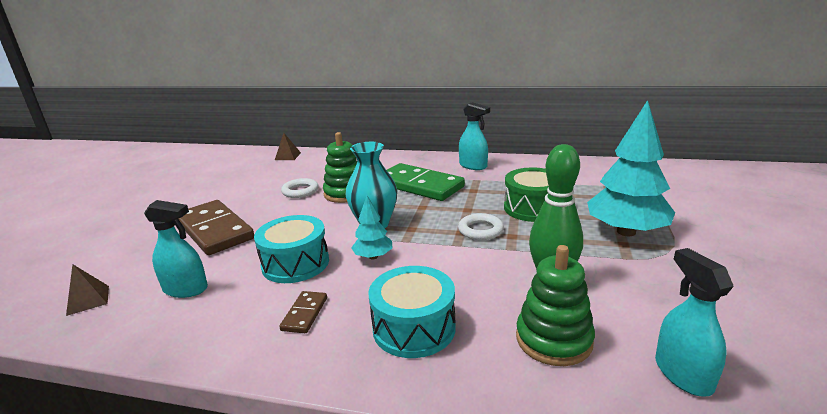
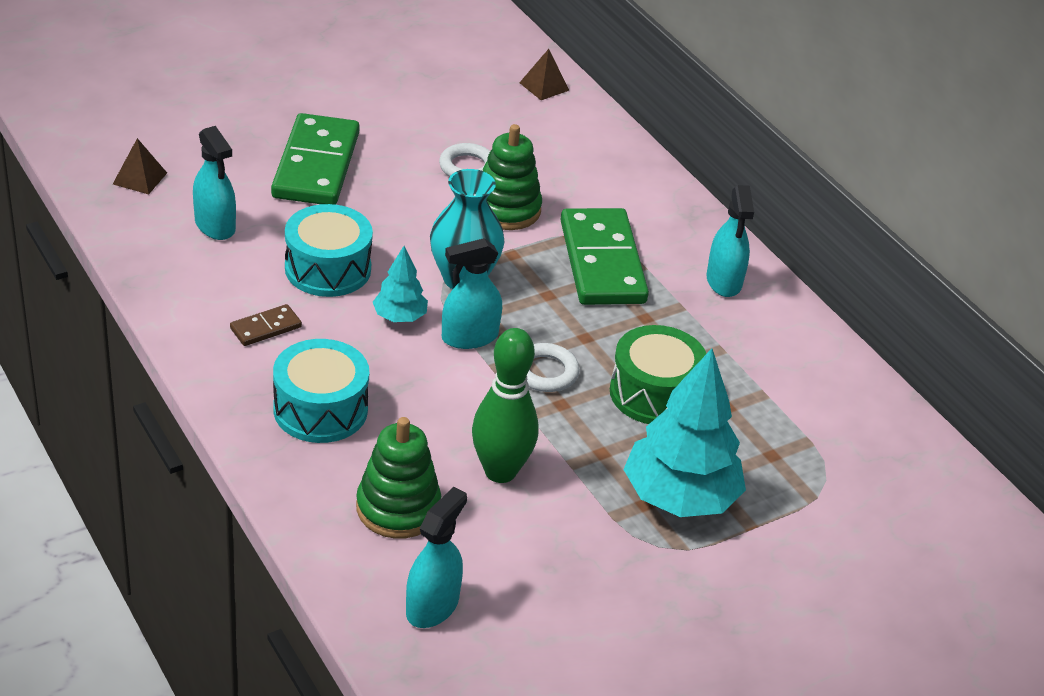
camera: 40 degrees right, 15 degrees up
brown domino [179,200,254,255] -> green domino [271,113,360,205]
none -> turquoise spray bottle [442,238,502,349]

